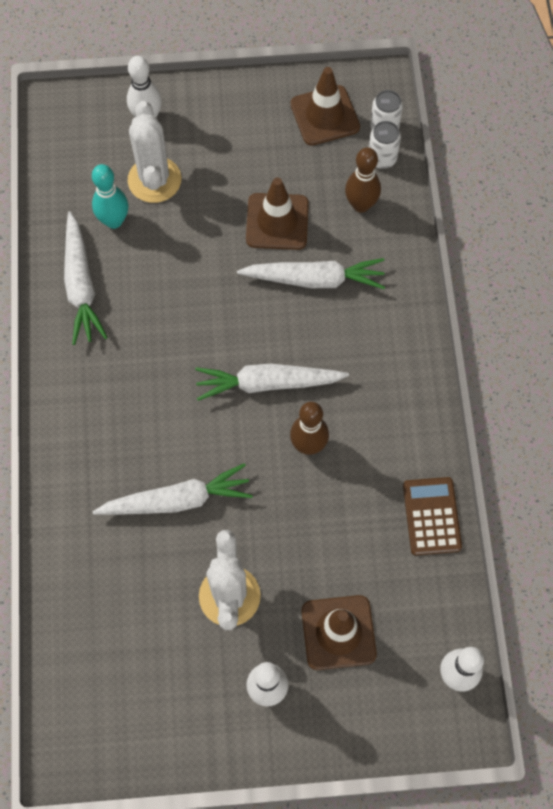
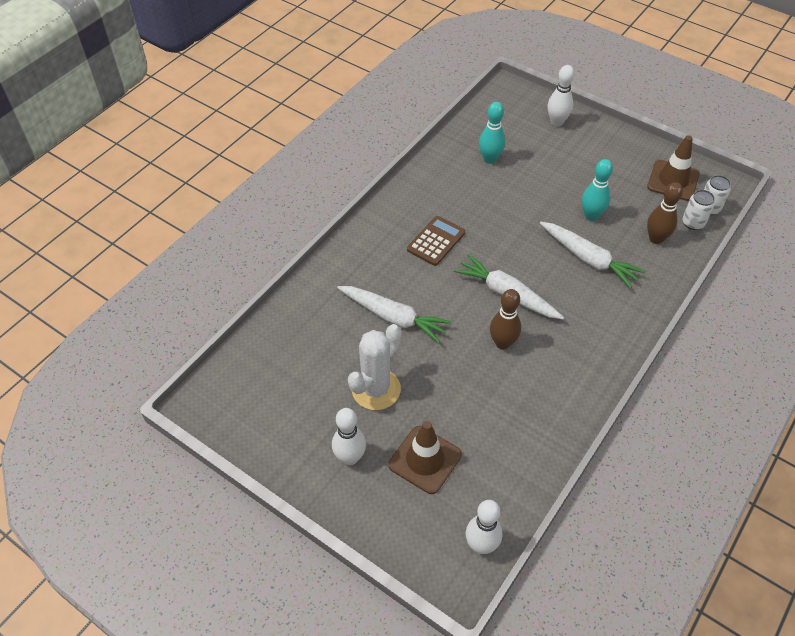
camera: 40 degrees right, 15 degrees down
white carrot [64,211,108,345] -> none
white cactus [128,101,181,203] -> none
brown traffic cone [246,177,309,250] -> turquoise bowling pin [582,159,613,221]
brown calculator [403,477,462,555] -> brown calculator moved to [407,216,465,266]

